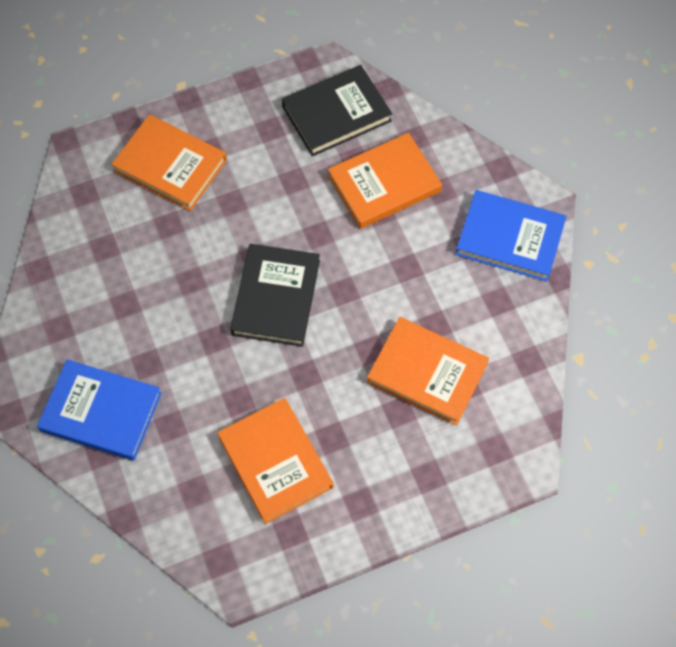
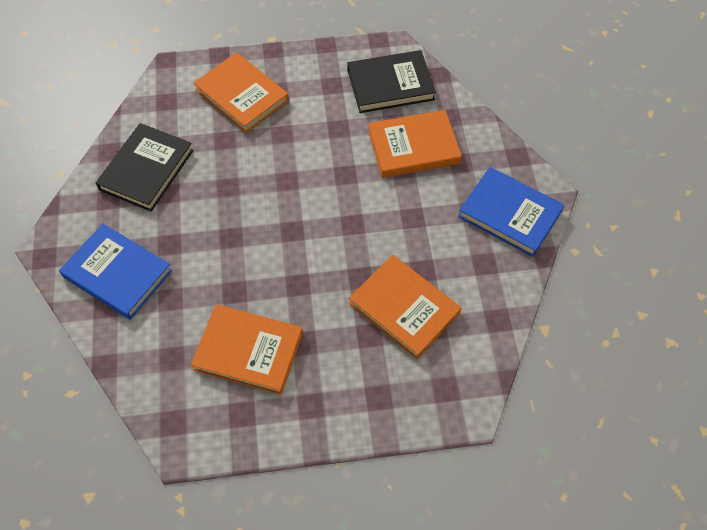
camera: 15 degrees right, 5 degrees down
orange book [217,398,333,524] -> orange book turned 60 degrees counterclockwise [191,304,303,395]
black book [230,244,320,347] -> black book moved to [96,123,194,212]

